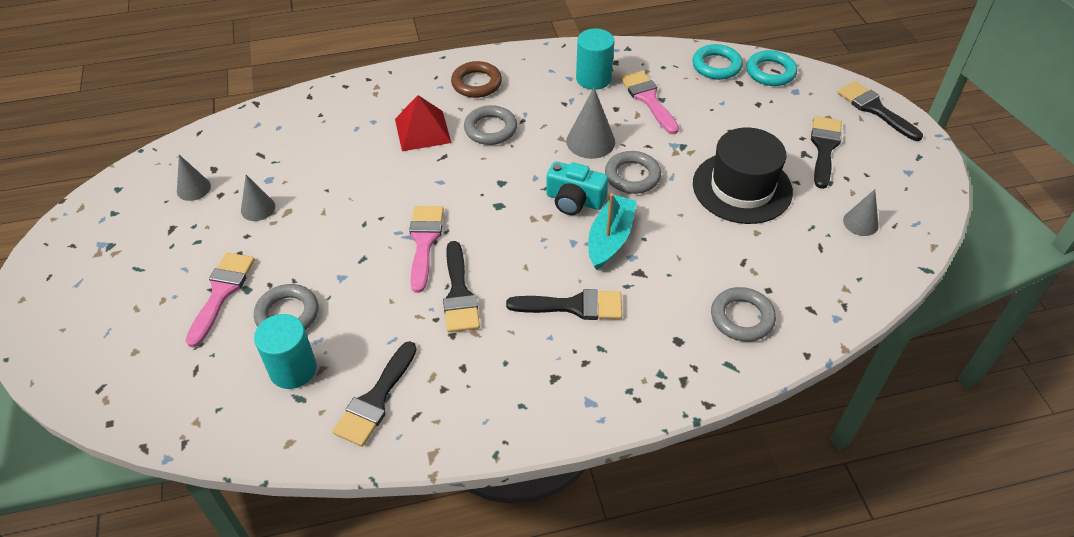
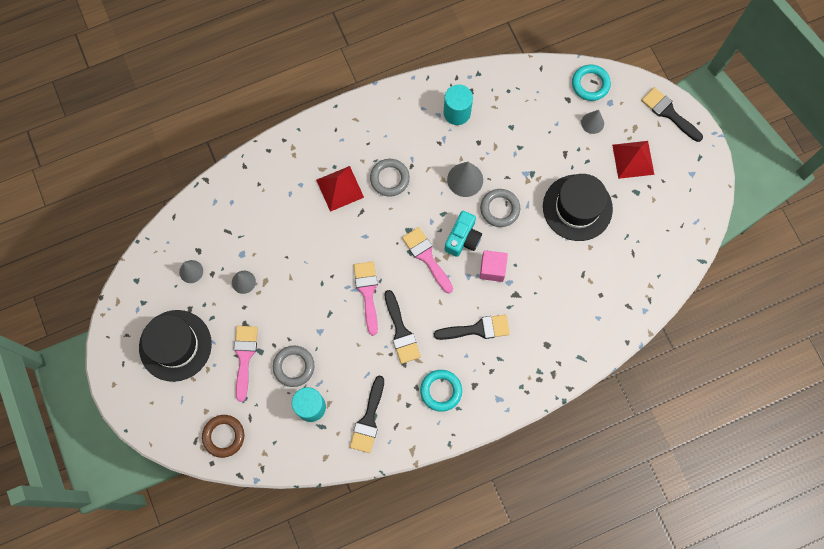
camera: 10 degrees left, 25 degrees up
brown ring [451,61,502,98] -> brown ring moved to [202,415,244,458]
turquoise camera [546,161,608,215] -> turquoise camera turned 75 degrees counterclockwise [444,211,482,257]
turquoise boat [588,193,637,270] -> pink cube [480,250,508,282]
pink brush [620,71,679,134] -> pink brush moved to [402,227,453,293]
turquoise ring [692,44,743,80] -> turquoise ring moved to [420,370,462,412]
grey ring [711,287,776,342] -> none
black brush [811,116,842,189] -> red pyramid [612,141,654,179]
grey cone [843,189,879,236] -> grey cone moved to [581,110,604,134]
none -> black hat [139,310,212,382]

